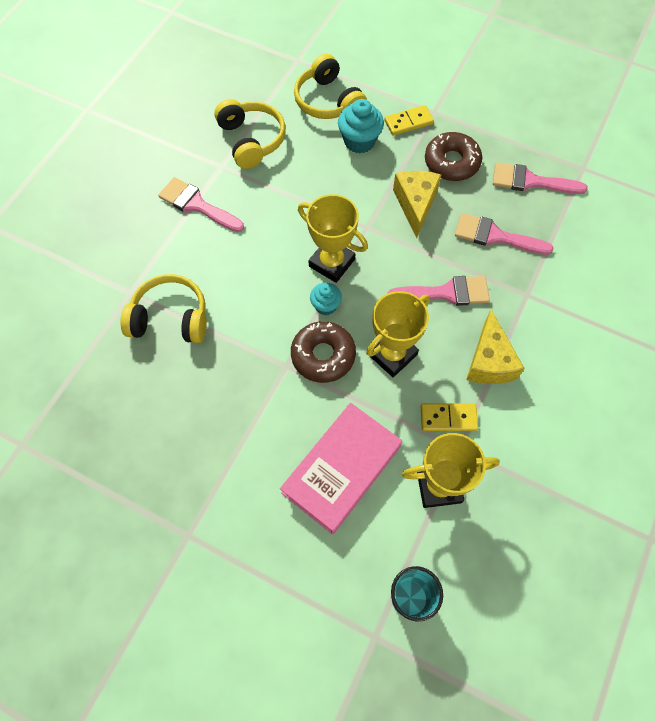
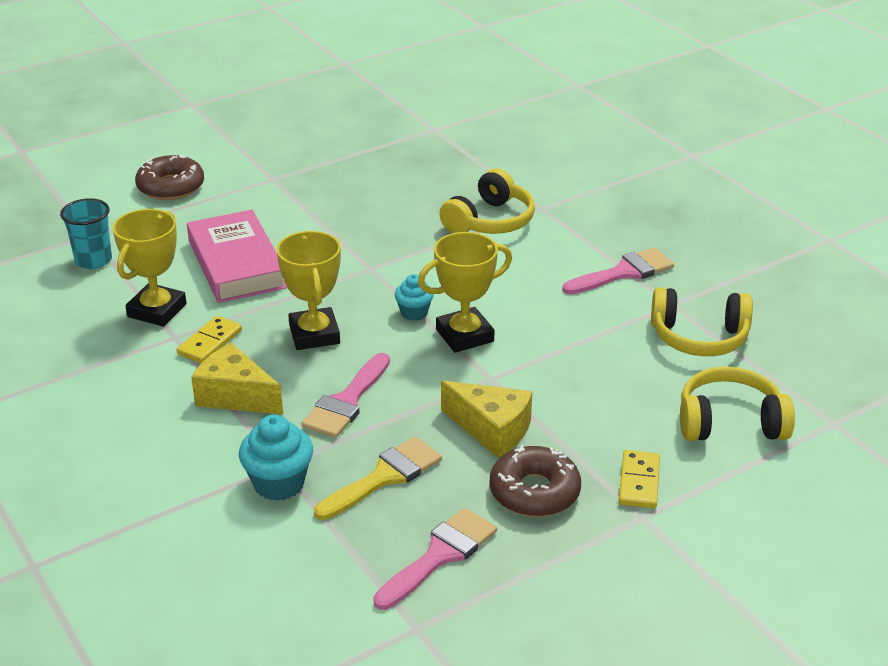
camera: 120 degrees right, 30 degrees down
brown donut [291,321,356,383] -> brown donut moved to [135,155,204,200]
turquoise cupcake [338,99,384,153] -> turquoise cupcake moved to [239,414,313,501]
pink brush [455,213,554,255] -> yellow brush [314,436,442,520]

